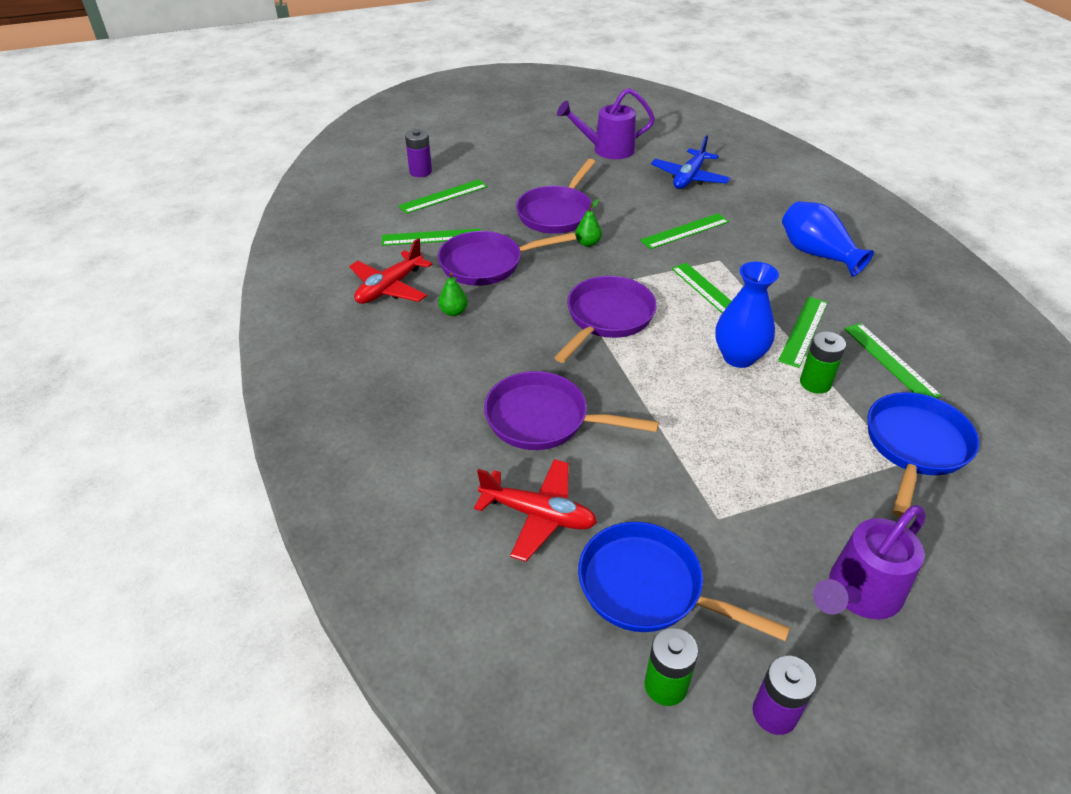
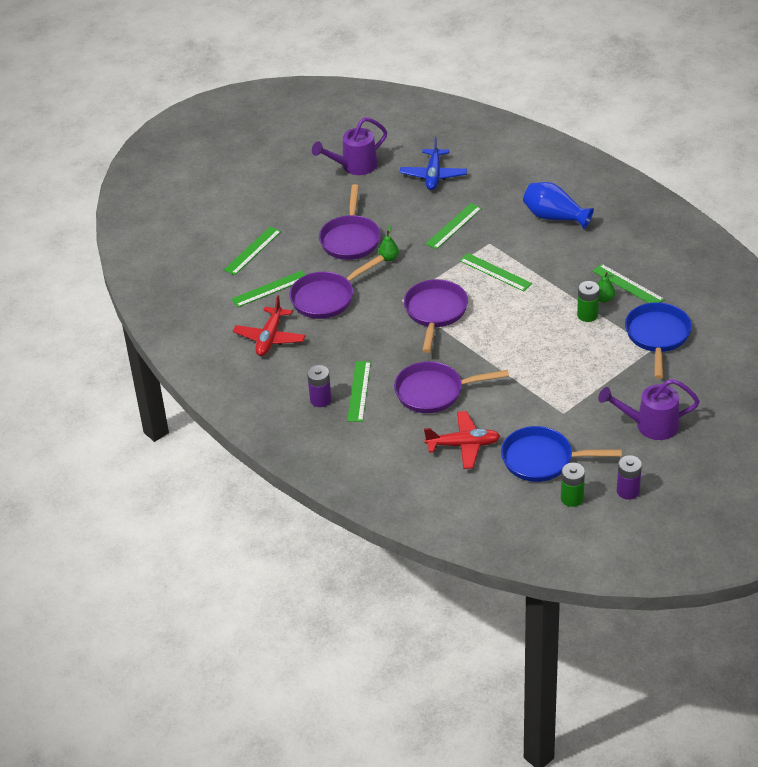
camera: 20 degrees left, 0 degrees up
purple battery [405,129,432,177] -> purple battery moved to [307,365,332,407]
green pear [438,273,468,316] -> green pear moved to [598,272,615,302]
blue vase [715,262,779,368] -> none
green ruler [778,297,828,368] -> green ruler moved to [347,361,371,422]
purple watering can [813,505,926,619] -> purple watering can turned 60 degrees clockwise [598,379,700,440]

